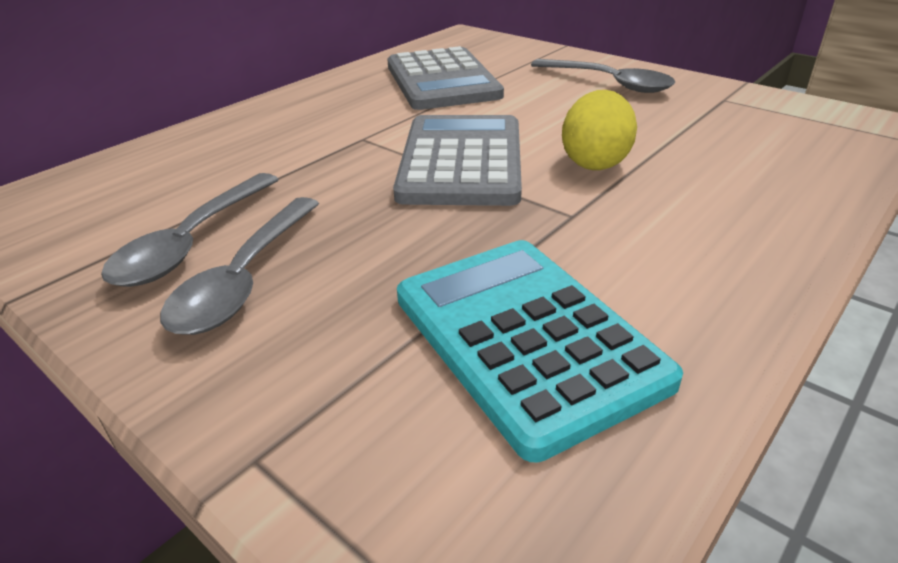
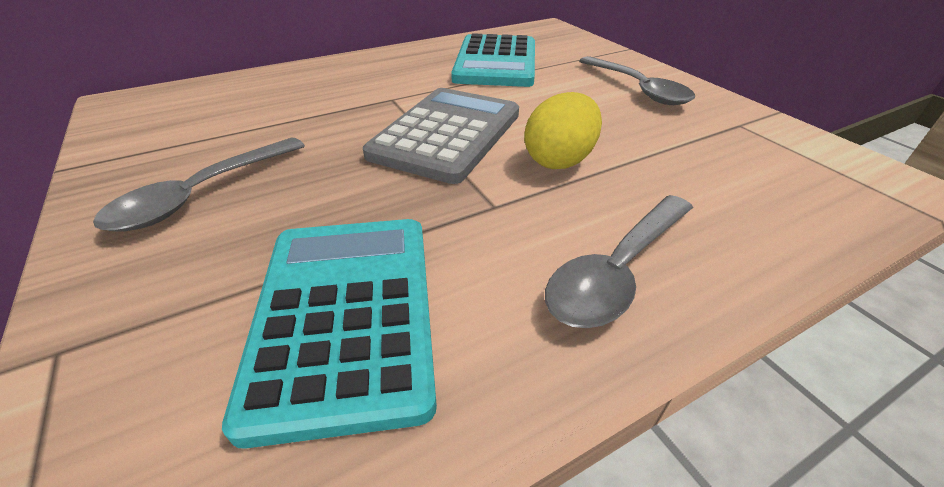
camera: 20 degrees right, 5 degrees up
grey spoon [101,173,279,287] -> grey spoon moved to [545,195,693,328]
grey calculator [387,46,504,110] -> turquoise calculator [451,33,535,87]

